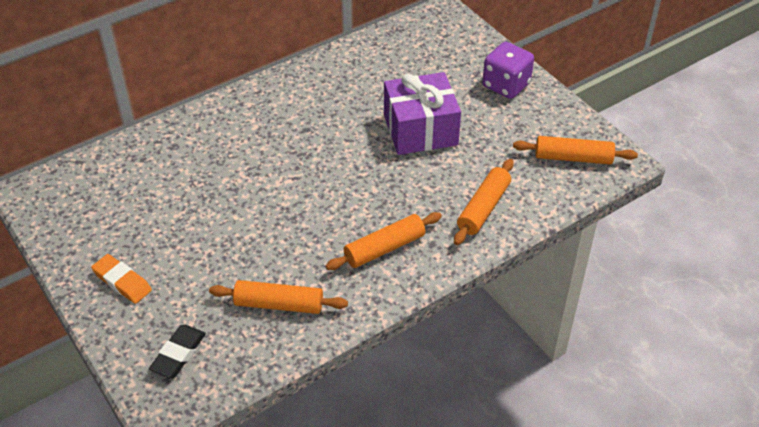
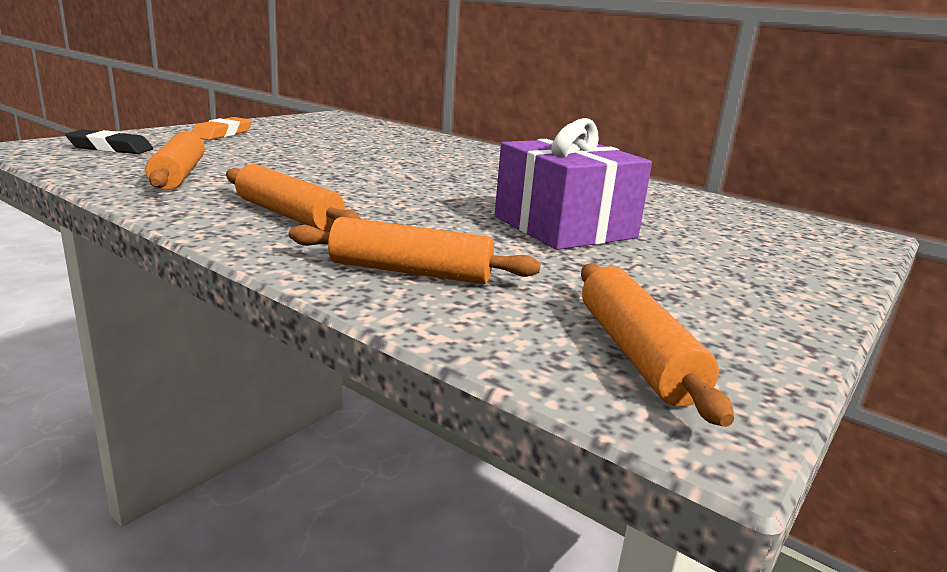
camera: 70 degrees right, 25 degrees down
purple dice [482,42,534,99] -> none

